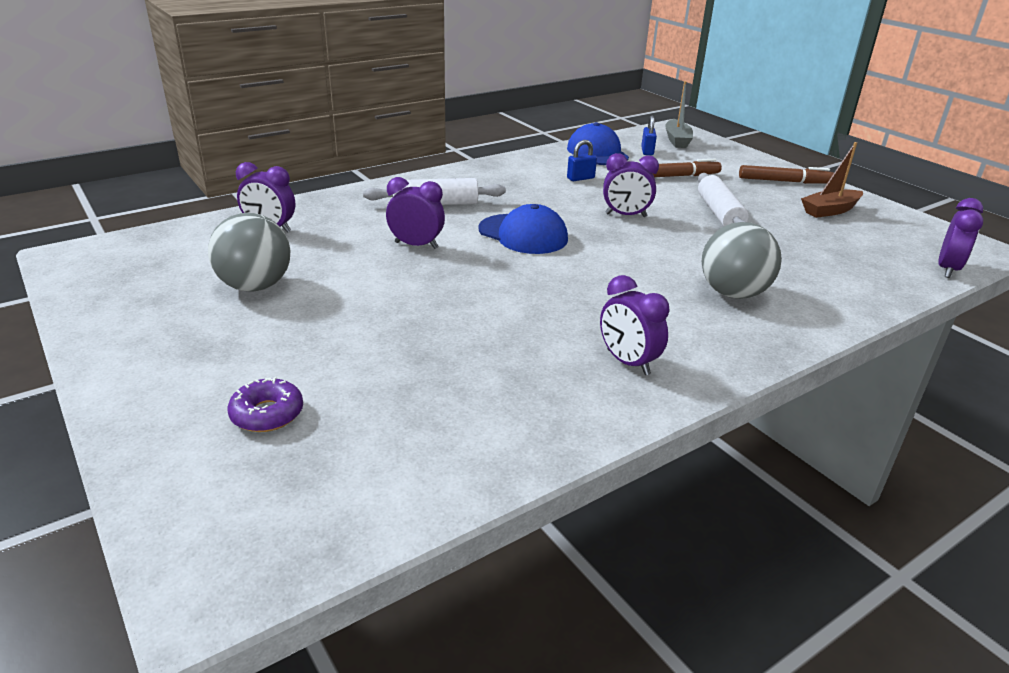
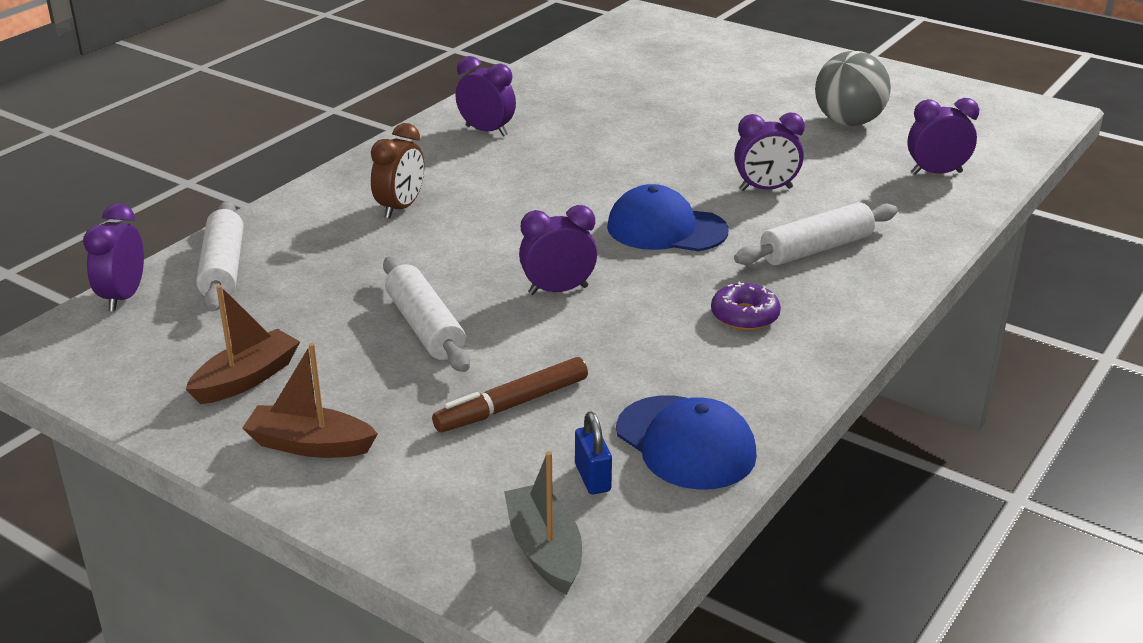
camera: 160 degrees right, 0 degrees up
purple donut [228,377,303,432] -> purple donut moved to [711,281,781,330]
blue padlock [567,140,597,181] -> none
grey ball [702,222,782,299] -> brown clock [371,123,424,219]
brown marker [739,165,834,184] -> brown boat [242,343,378,458]
none -> white rolling pin [196,201,243,312]

